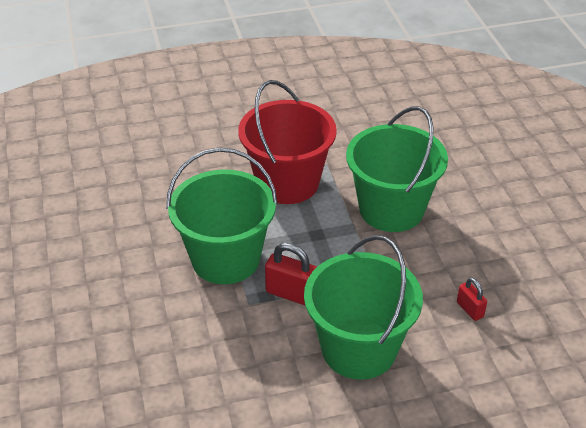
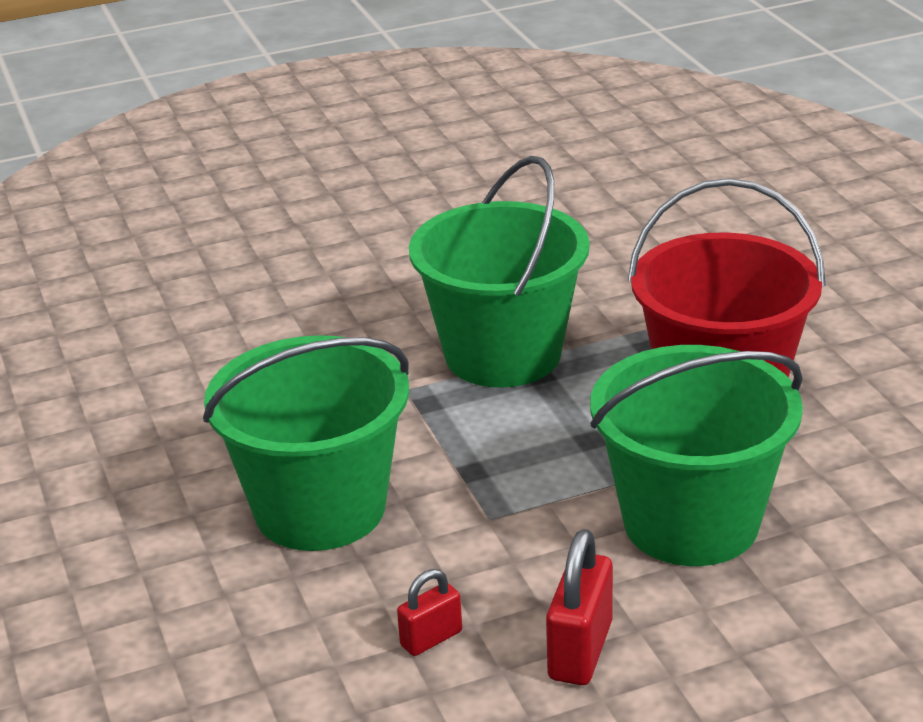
camera: 85 degrees right, 10 degrees down
red padlock [265,243,317,305] -> red padlock moved to [546,529,613,685]

